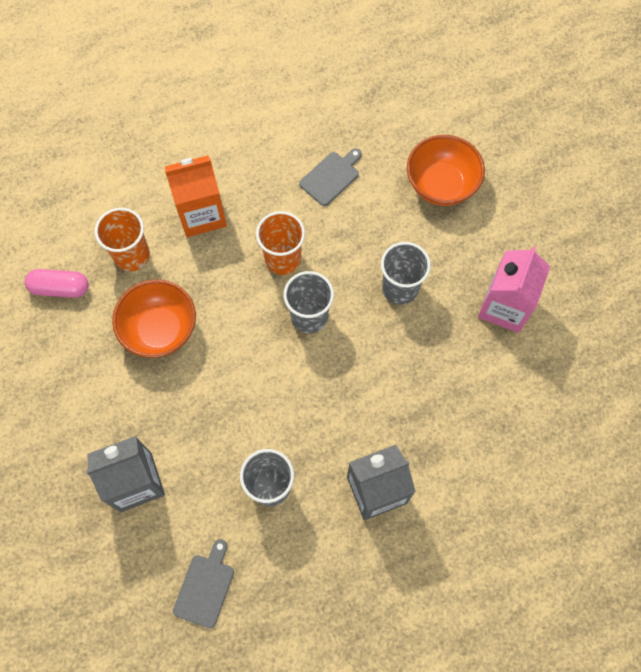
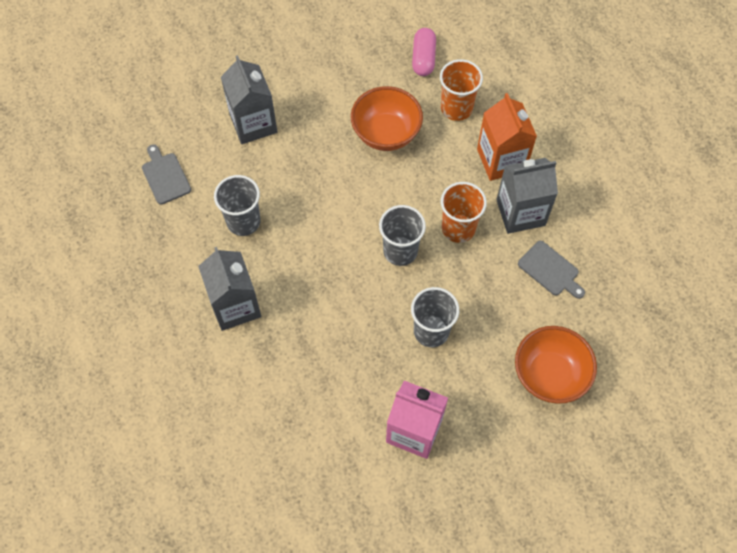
camera: 90 degrees right, 5 degrees down
grey cutting board [173,539,234,628] -> grey cutting board turned 135 degrees counterclockwise [142,144,191,205]
none -> grey carton [496,158,558,234]

